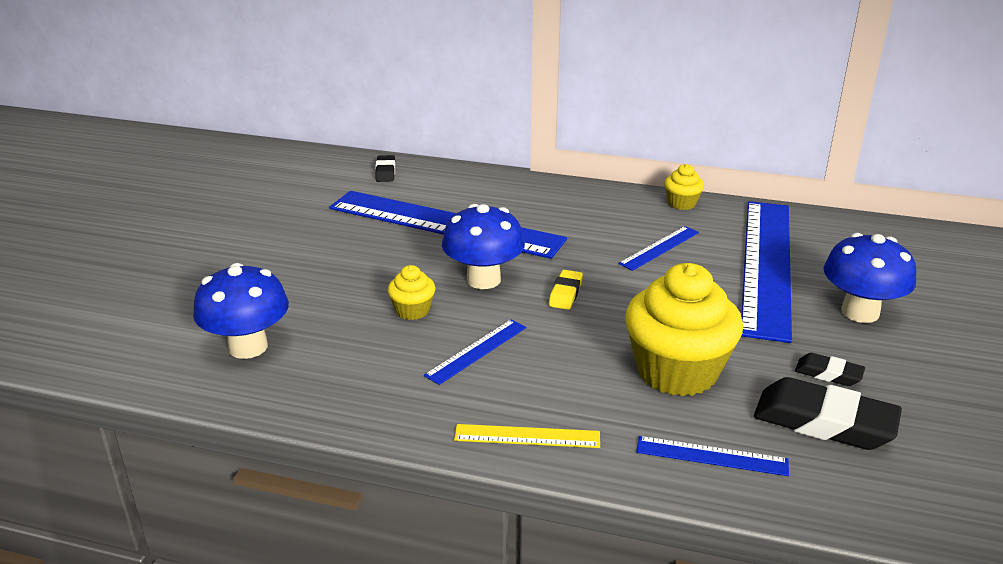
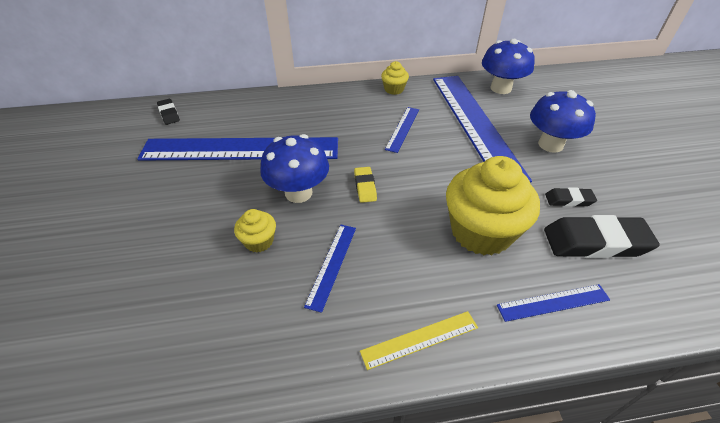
camera: 25 degrees left, 15 degrees up
blue mushroom [193,263,289,359] -> blue mushroom moved to [482,39,535,94]

